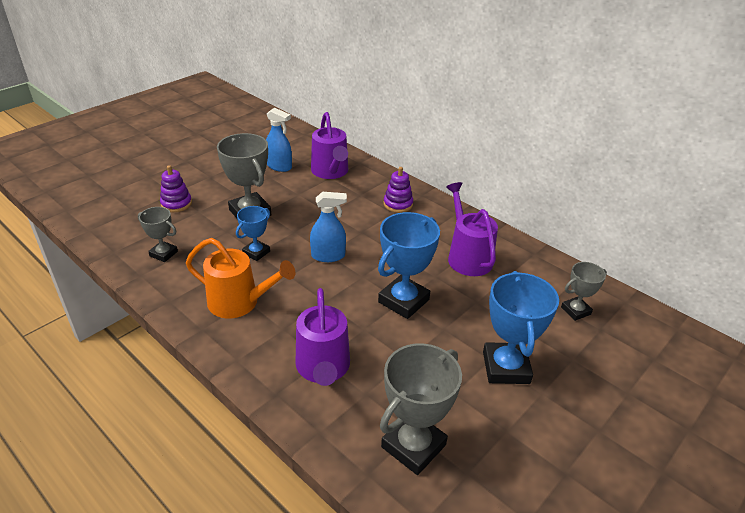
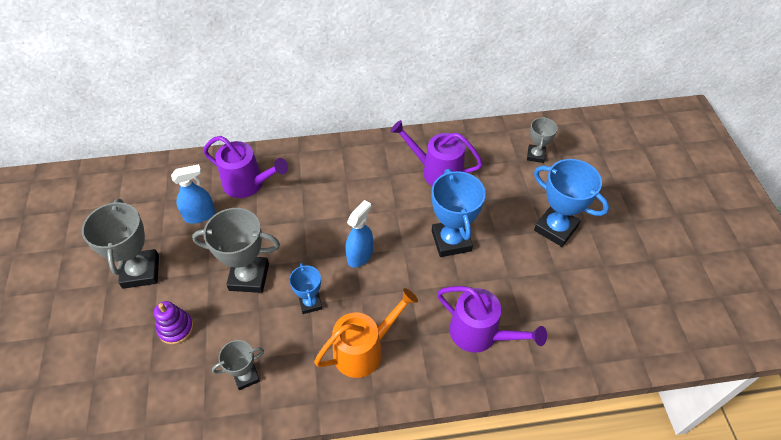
camera: 50 degrees left, 15 degrees up
grey trophy [380,343,462,475] -> grey trophy moved to [82,199,159,289]
purple stacking toy [384,167,413,213] -> none

